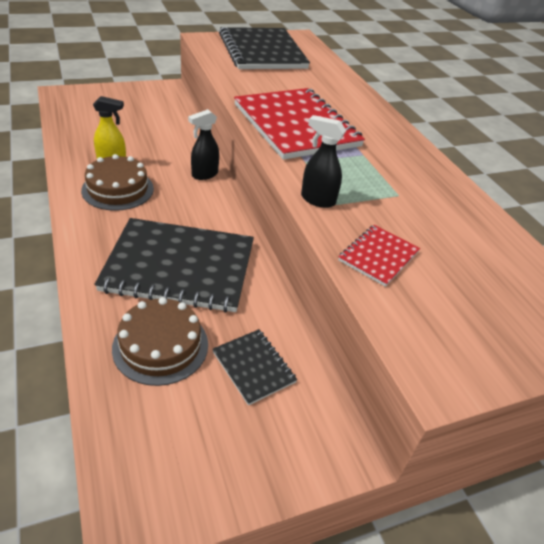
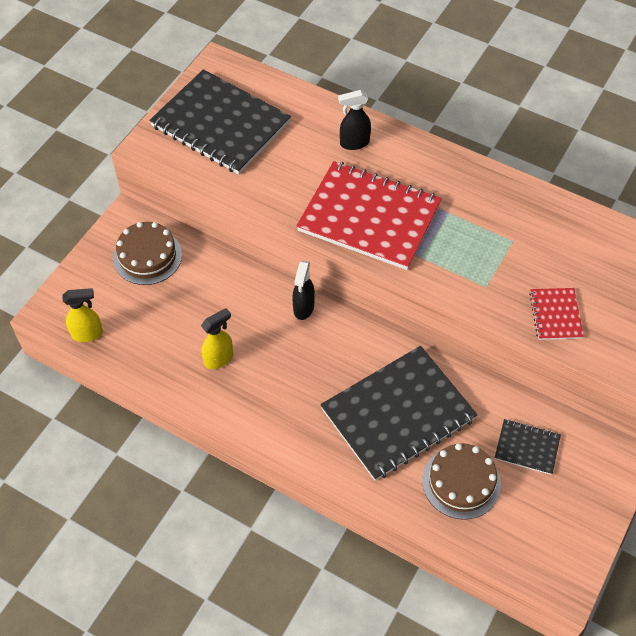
camera: 35 degrees left, 15 degrees up
brown cake [81,154,154,211] -> brown cake moved to [113,222,182,285]
black spray bottle [301,115,346,208] -> black spray bottle moved to [338,90,371,150]
none -> yellow spray bottle [62,288,103,342]

